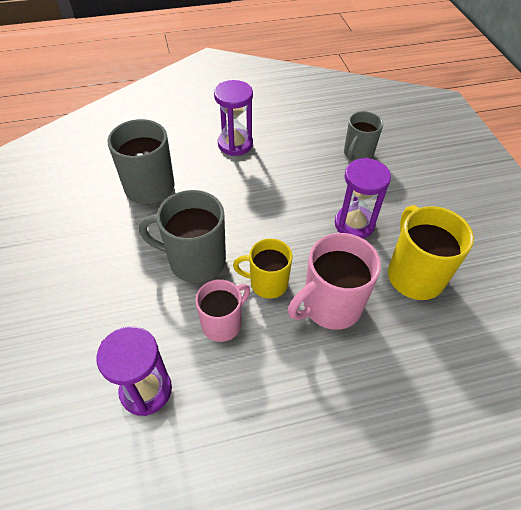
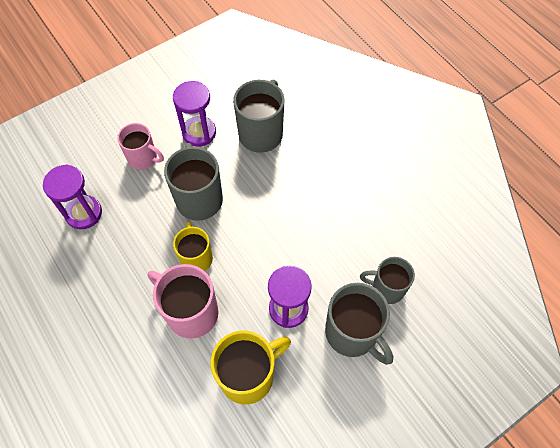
camera: 70 degrees right, 10 degrees up
pink mug [195,279,250,342] -> pink mug moved to [117,123,164,170]
purple hourglass [214,80,253,156] -> purple hourglass moved to [173,81,216,147]
none -> grey mug [325,283,394,365]

